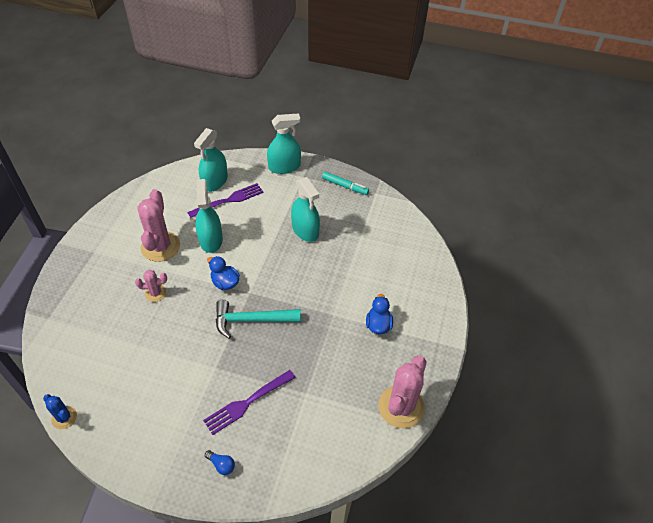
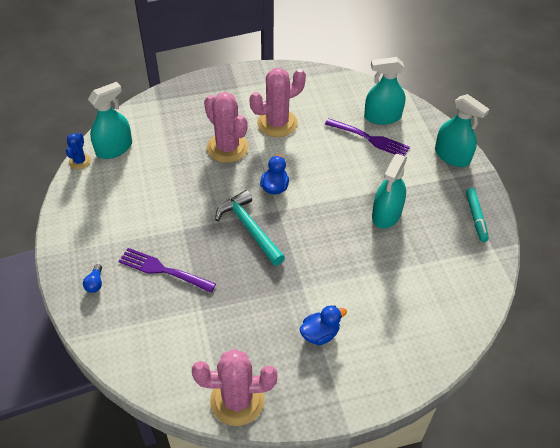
camera: 60 degrees right, 0 degrees up
pink cactus [135,270,167,302] -> pink cactus [204,92,248,163], size x1.94
turquoise spray bottle [195,179,223,253] -> turquoise spray bottle moved to [88,82,132,159]

